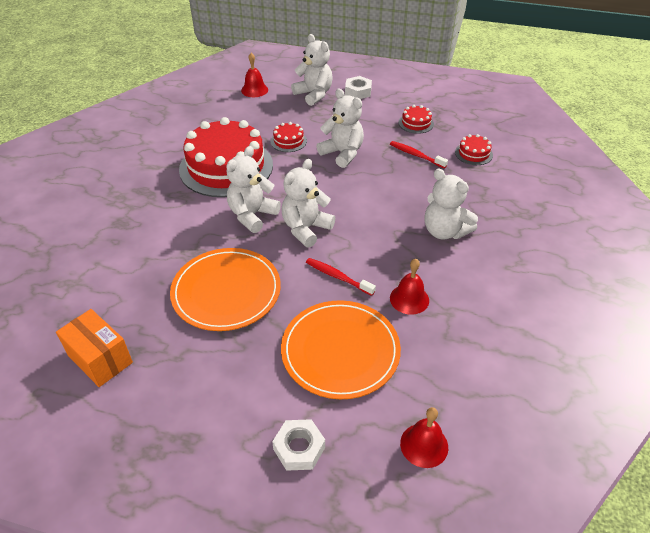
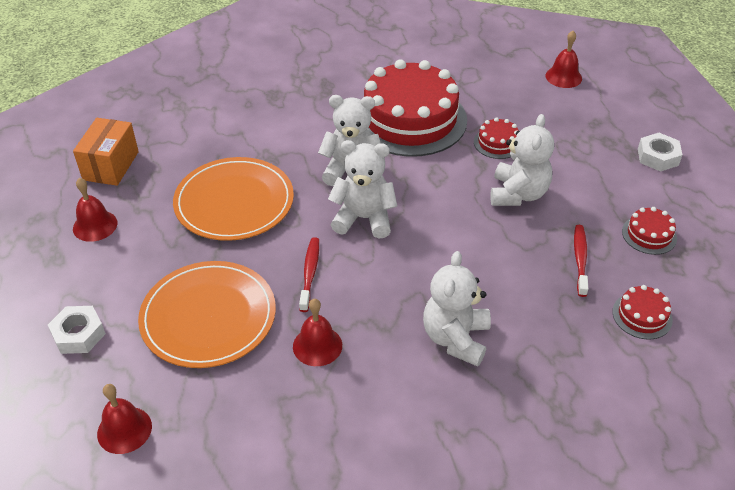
camera: 60 degrees right, 0 degrees up
white teddy bear [291,34,333,106] -> none
none -> red bell [73,178,117,242]

